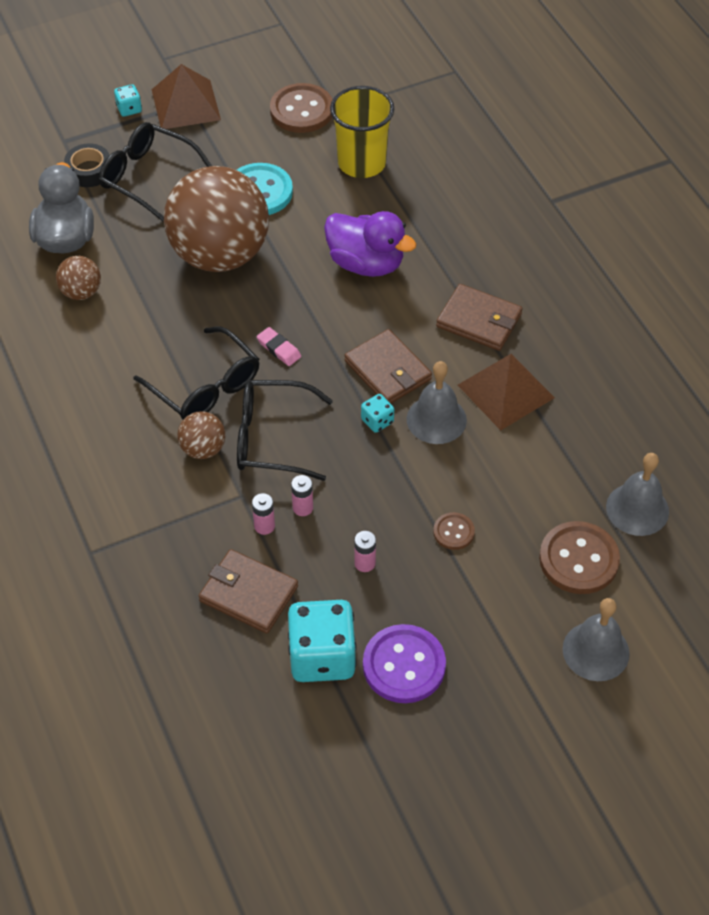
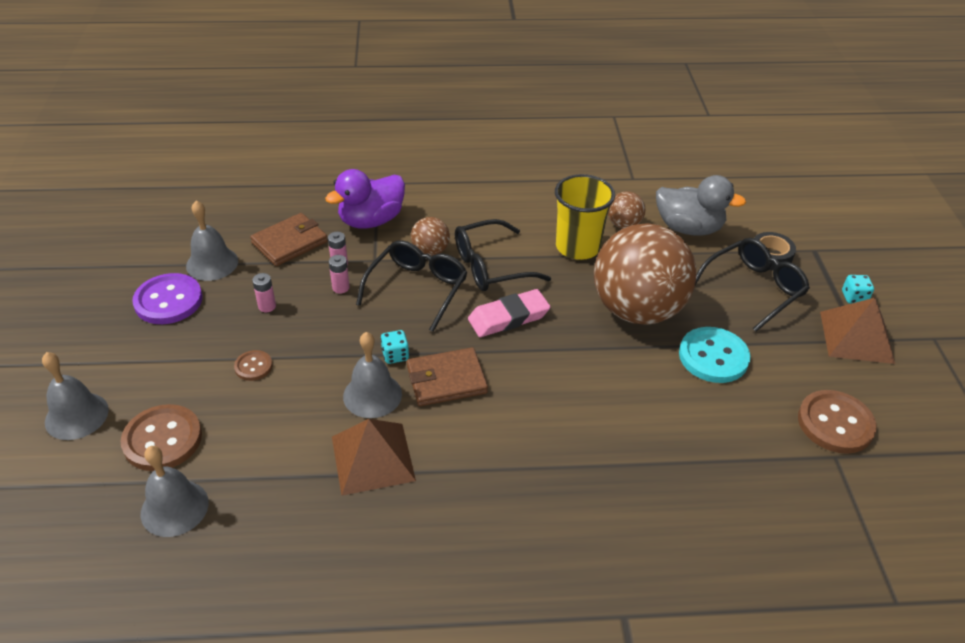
camera: 110 degrees right, 10 degrees down
pink eraser [257,327,301,366] -> pink eraser [468,289,550,337], size x1.81
turquoise dice [288,600,357,682] -> grey bell [186,201,238,281]
purple duck [324,211,416,277] -> purple duck moved to [325,169,405,228]
yellow cup [330,86,394,178] -> yellow cup moved to [555,174,615,260]
brown wallet [436,284,522,351] -> none

